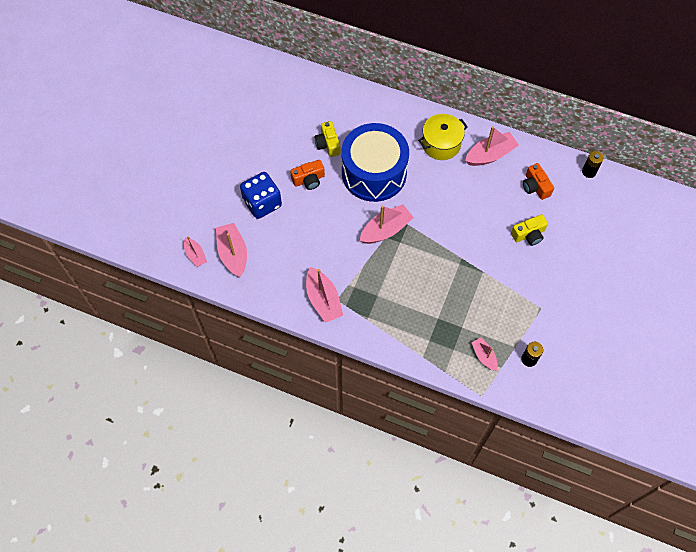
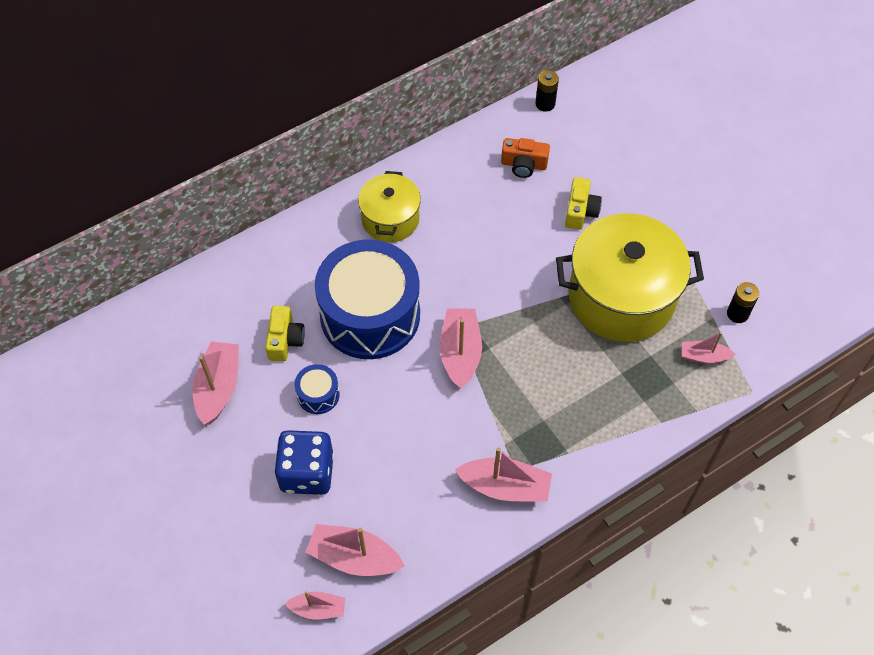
camera: 55 degrees left, 5 degrees down
orange camera [290,160,325,190] -> blue drum [294,364,340,414]
yellow camera [314,121,341,157] -> yellow camera turned 105 degrees counterclockwise [265,306,305,361]
pink boat [465,126,519,166] -> pink boat moved to [192,341,239,425]
none -> yellow pot [556,213,704,342]

